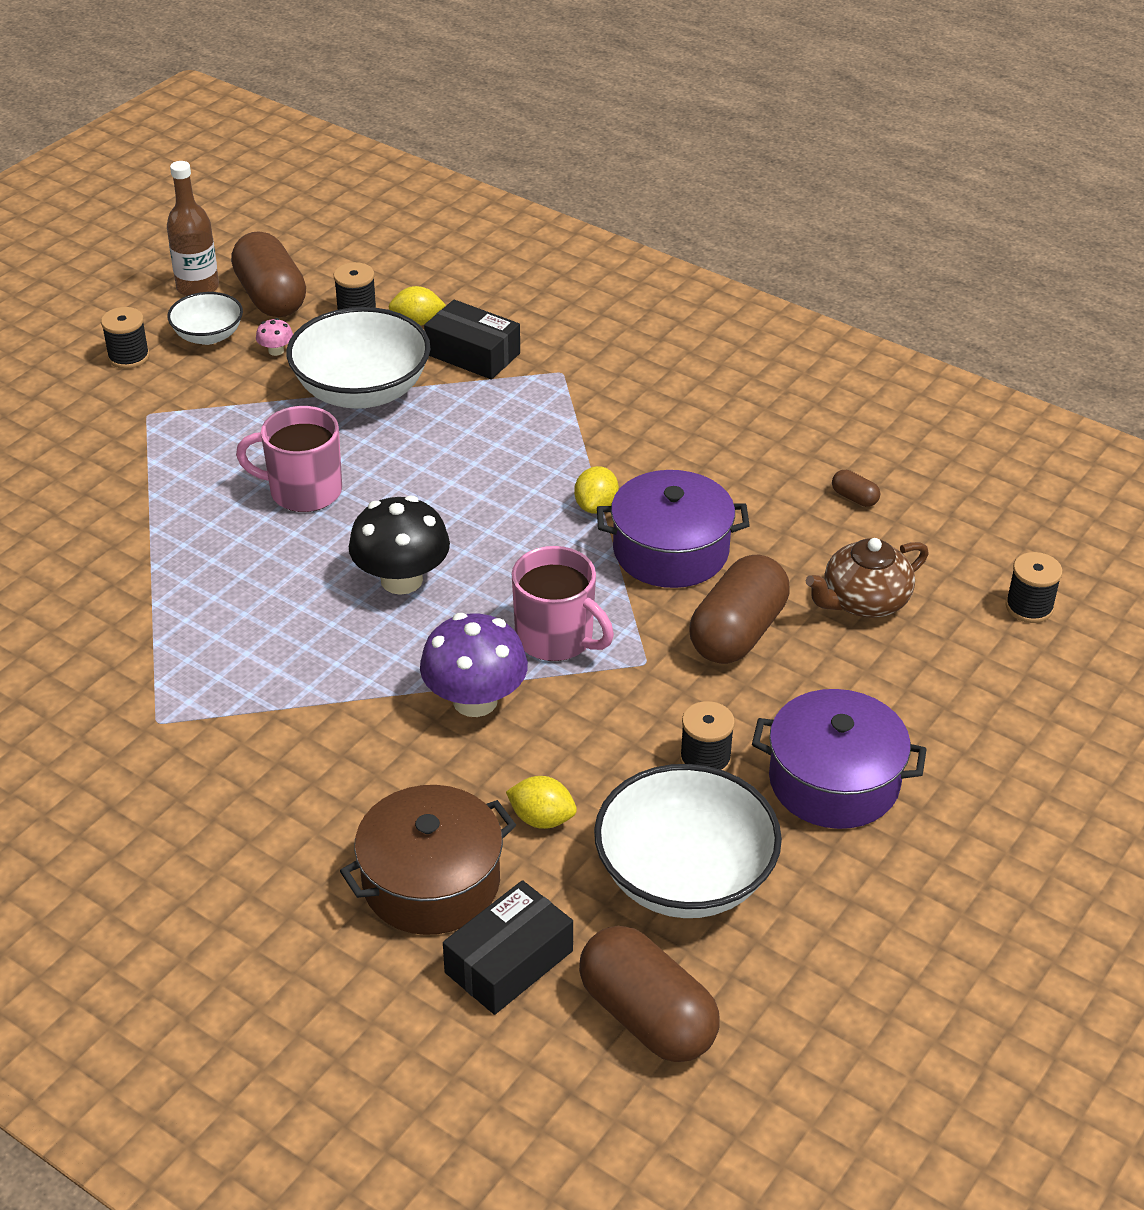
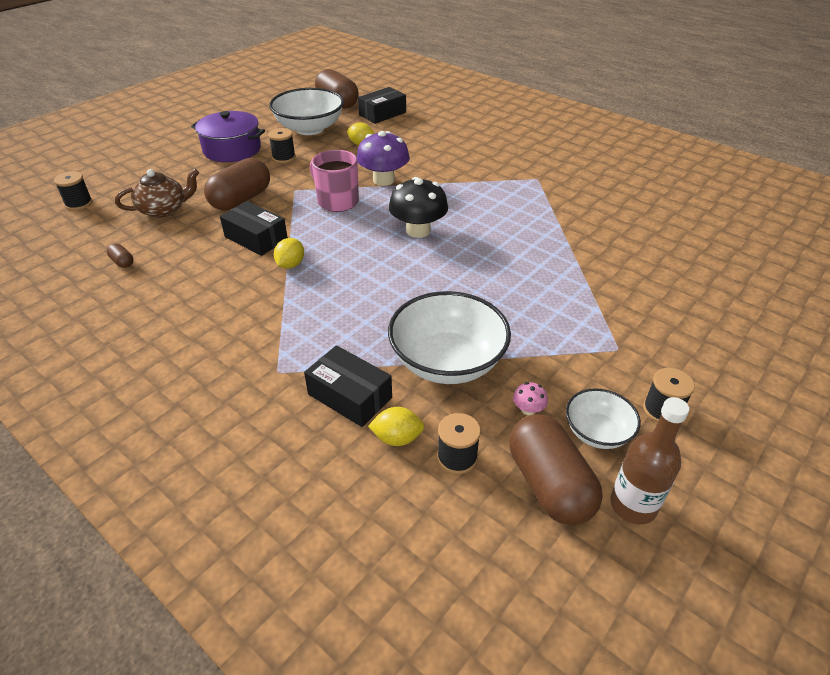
camera: 175 degrees left, 0 degrees up
pink mug [236,406,342,512] -> none
brown pot [340,785,516,935] -> none
purple pot [597,470,750,588] -> black box [220,201,288,256]

